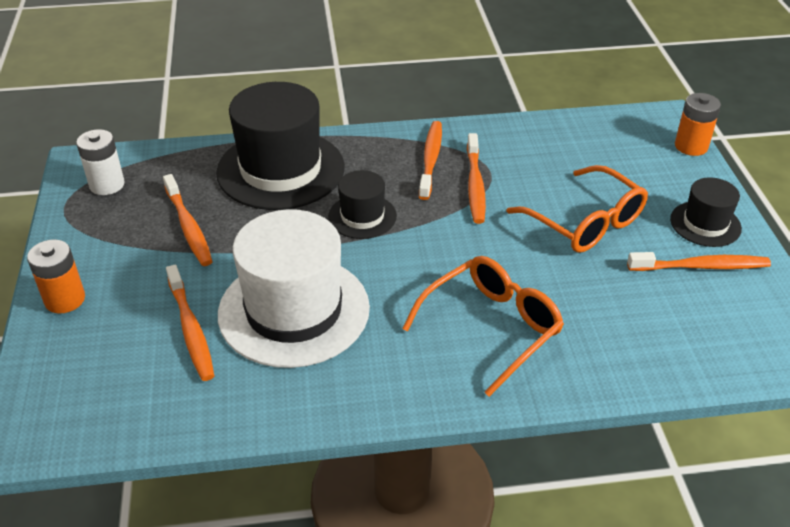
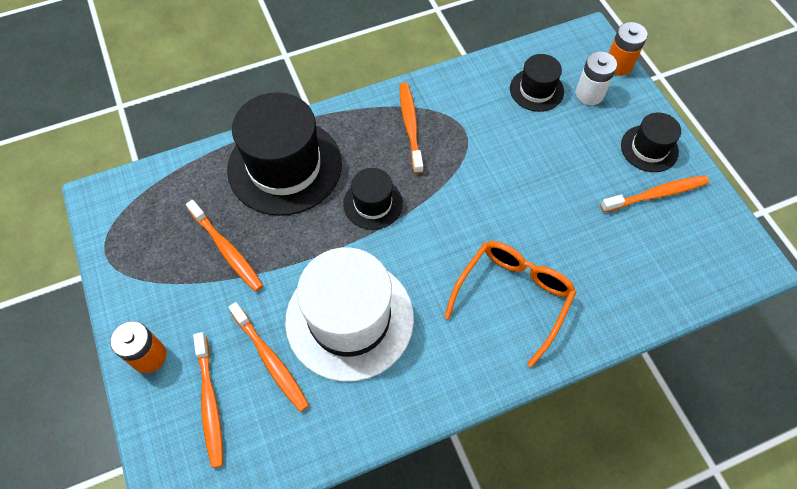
camera: 15 degrees left, 20 degrees up
white battery [76,129,125,195] -> white battery moved to [576,51,617,105]
orange toothbrush [467,133,486,224] -> orange toothbrush moved to [193,332,223,468]
orange glasses [506,165,648,253] -> none
none -> black hat [510,54,564,112]

